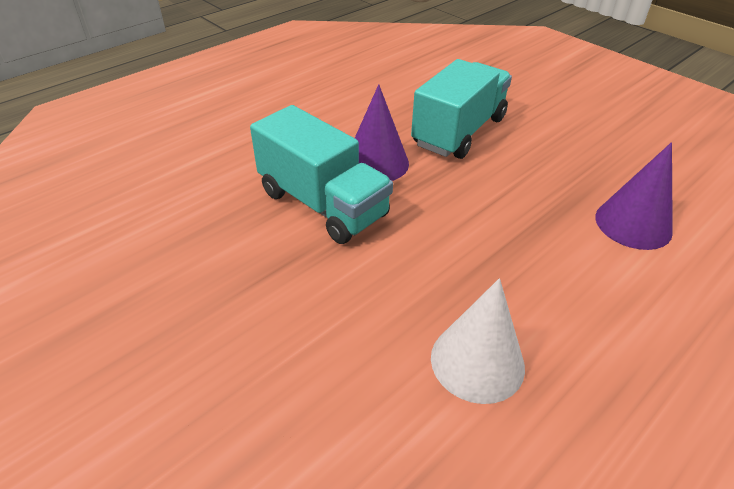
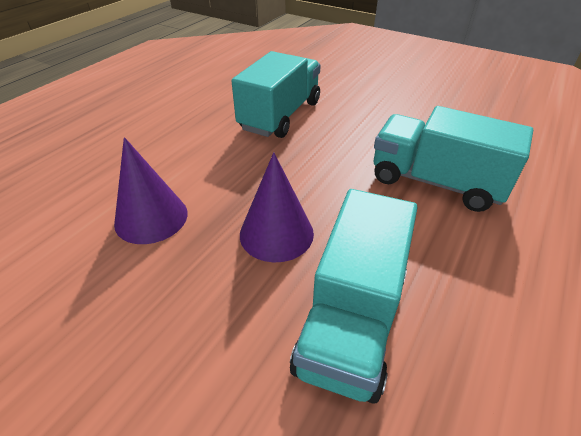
camera: 165 degrees right, 0 degrees up
purple cone [355,84,409,181] -> purple cone moved to [240,152,314,262]
white cone [431,278,525,404] -> turquoise truck [232,51,321,138]

